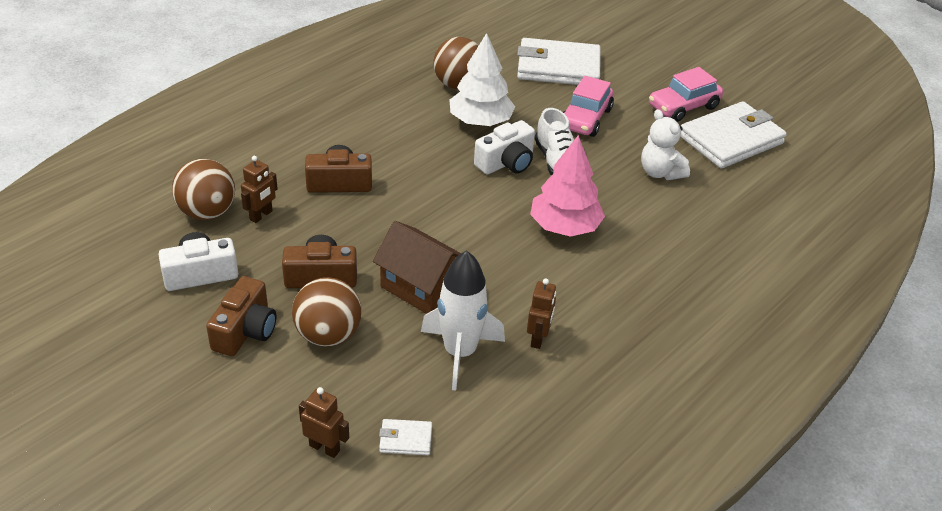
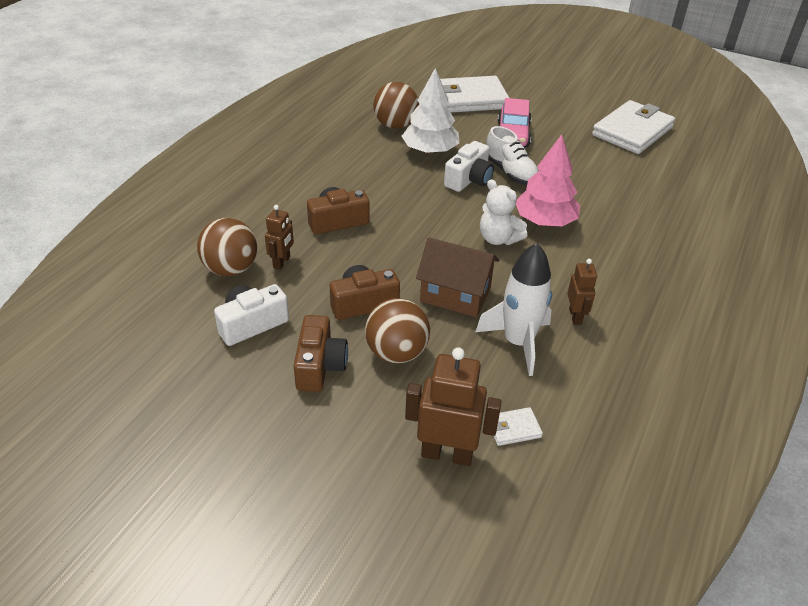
camera: 15 degrees left, 0 degrees up
brown robot [299,387,349,458] -> brown robot [405,347,502,466], size x1.71
white teddy bear [641,109,690,180] -> white teddy bear moved to [480,179,527,245]
pink car [649,67,723,122] -> none

